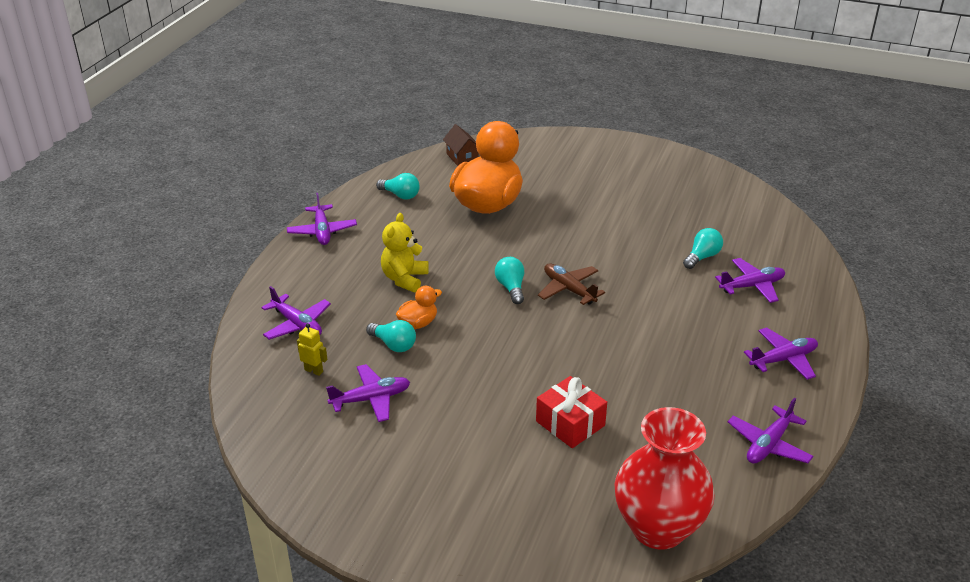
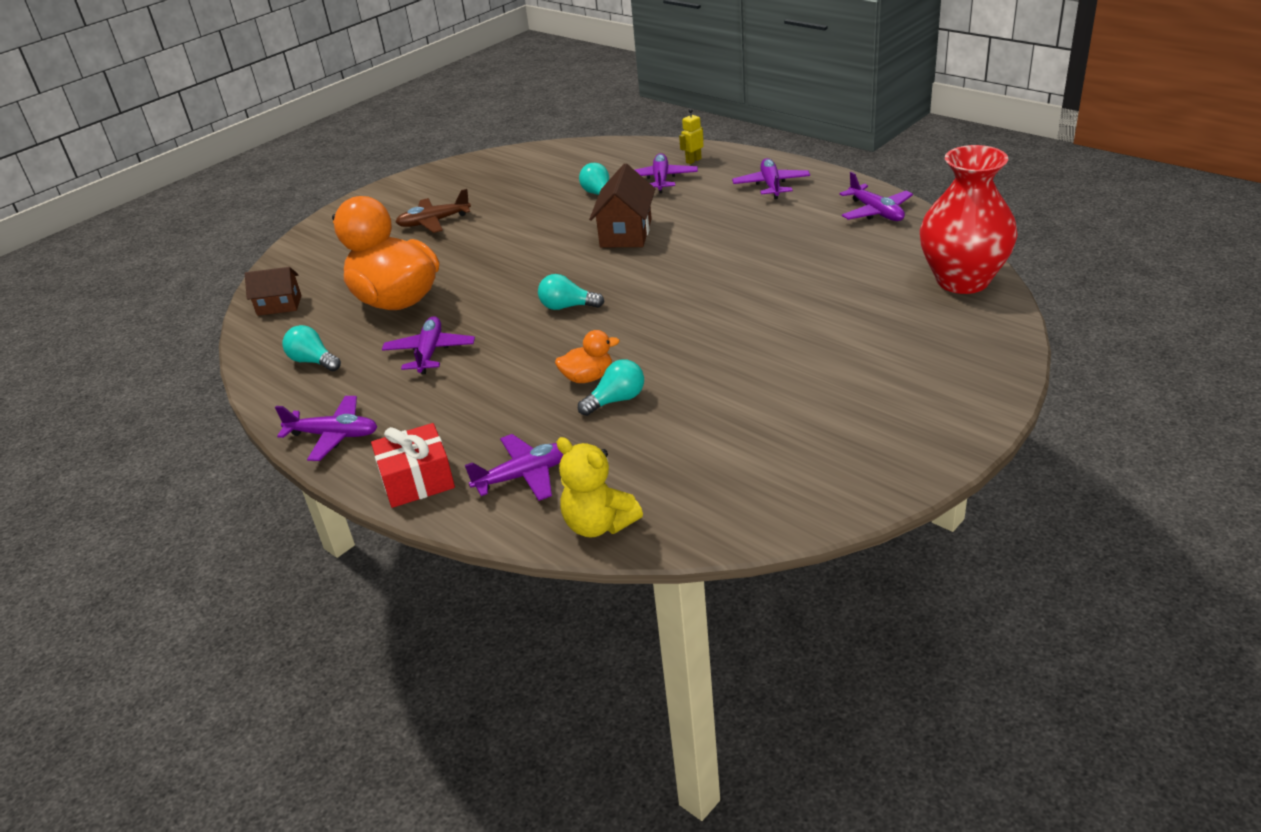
camera: 65 degrees left, 0 degrees up
yellow robot [297,323,327,376] -> yellow robot moved to [679,109,704,164]
purple plane [326,364,410,422] -> purple plane moved to [382,316,475,374]
turquoise light bulb [376,173,420,200] -> turquoise light bulb turned 105 degrees counterclockwise [282,325,341,371]
yellow teddy bear [381,213,429,292] -> yellow teddy bear moved to [556,437,643,537]
orange duck [396,286,442,329] -> orange duck turned 90 degrees clockwise [555,330,620,383]
red gift [536,376,607,448] -> red gift moved to [371,423,455,508]
brown plane [538,263,605,305] -> brown plane moved to [396,189,471,233]
none -> brown house [589,163,655,247]

